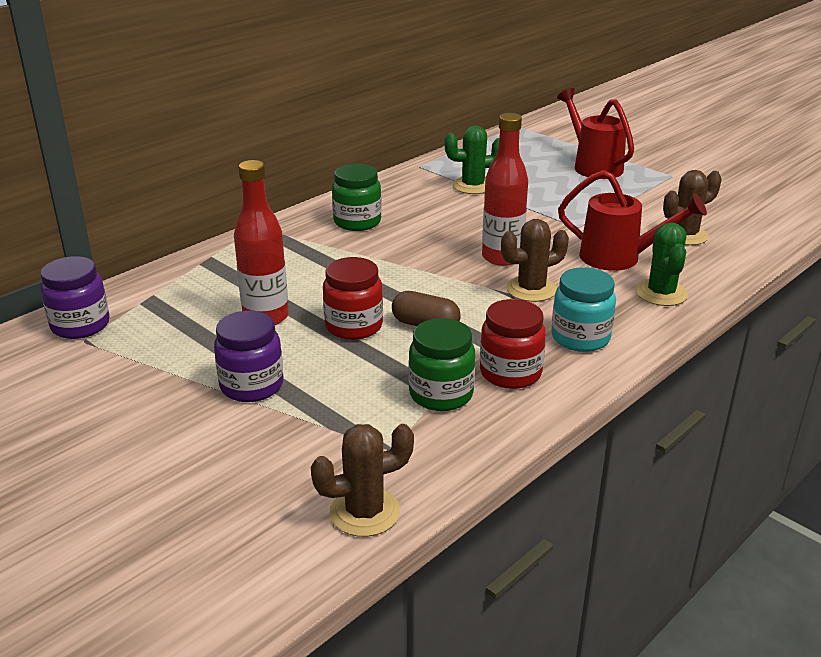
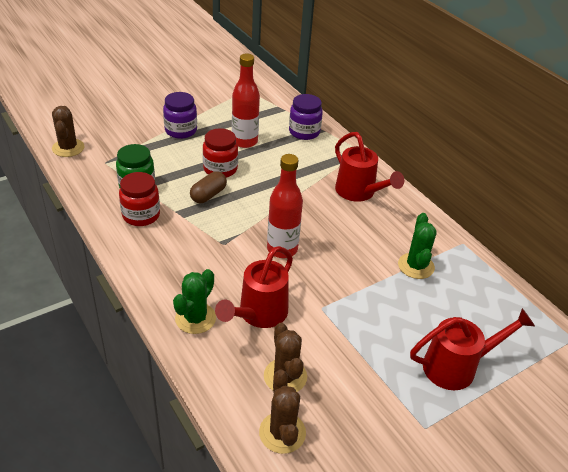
camera: 100 degrees right, 10 degrees up
purple jar [41,256,110,339] -> purple jar moved to [289,94,323,140]
green jar [332,164,382,231] -> red watering can [335,132,404,202]
brown cactus [501,219,569,302] -> brown cactus moved to [259,369,306,454]
turquoise jar [551,267,616,352] -> none
green cactus [636,222,688,306] -> green cactus turned 75 degrees counterclockwise [173,269,216,334]

